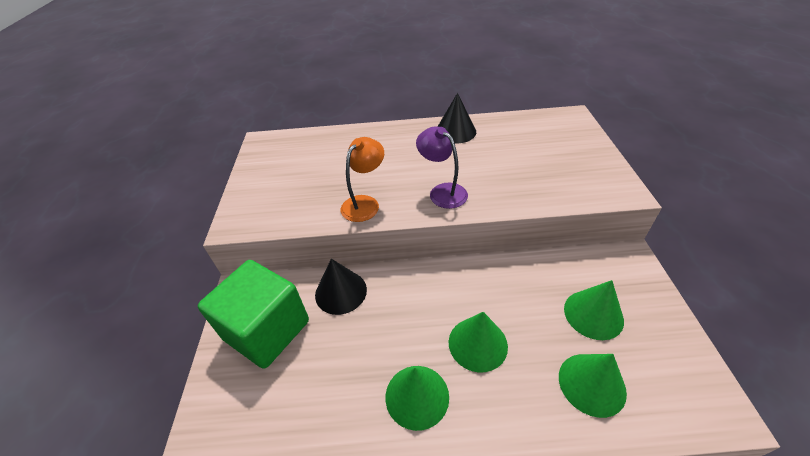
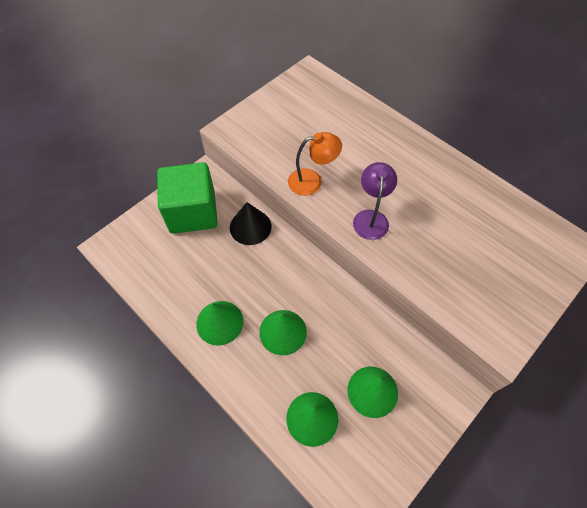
camera: 45 degrees right, 15 degrees up
black cone [437,93,476,144] -> none

